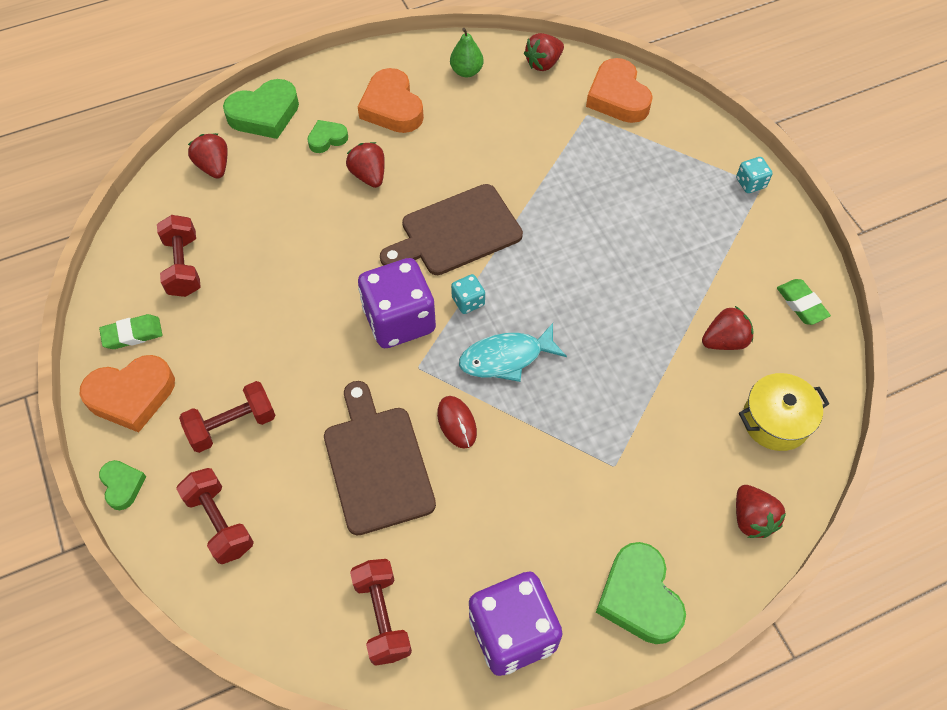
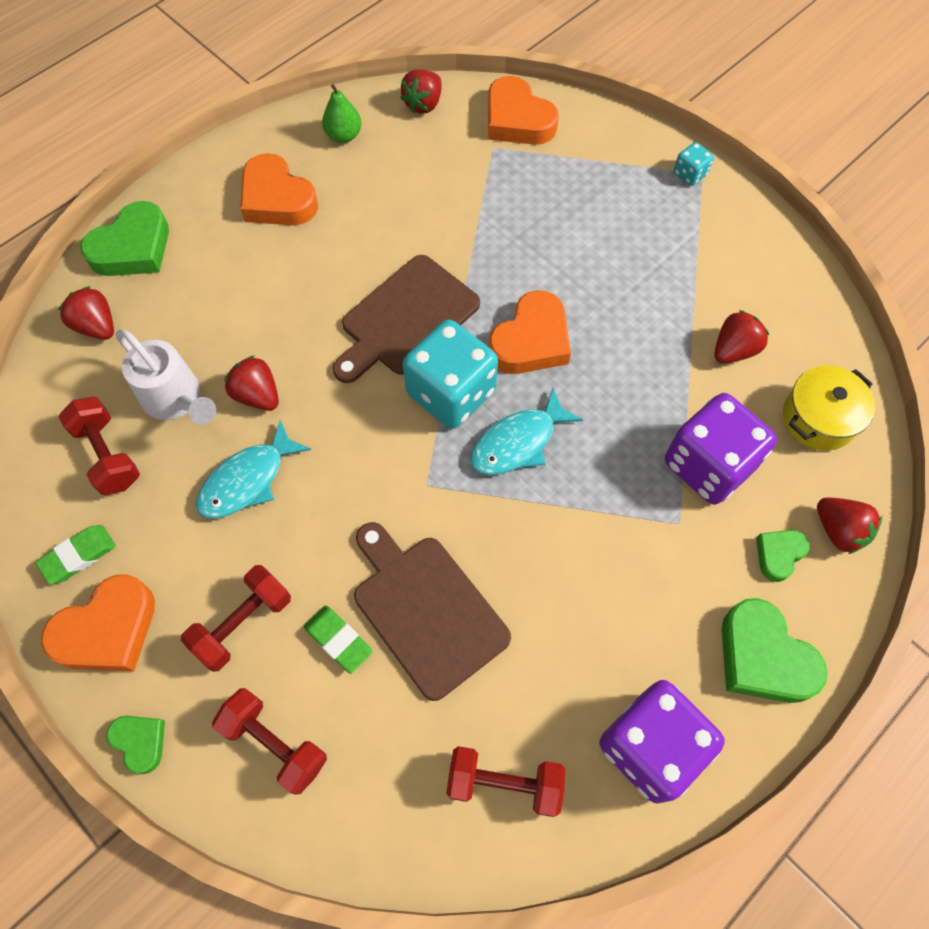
camera: 20 degrees left, 5 degrees up
green heart [307,120,348,153] -> green heart moved to [756,530,810,582]
red strawberry [346,142,385,188] -> red strawberry moved to [224,356,279,411]
red dumbbell [350,559,412,666] -> red dumbbell turned 45 degrees counterclockwise [446,746,565,817]
purple dice [358,258,436,348] -> purple dice moved to [665,393,777,505]
red mouse [437,396,477,449] -> none
turquoise dice [451,274,485,314] -> turquoise dice [403,319,498,429], size x2.26
green eraser [777,279,831,325] -> green eraser moved to [304,606,373,674]
none -> white watering can [116,329,216,424]
none -> turquoise fish [196,420,311,519]
none -> orange heart [489,290,571,374]

